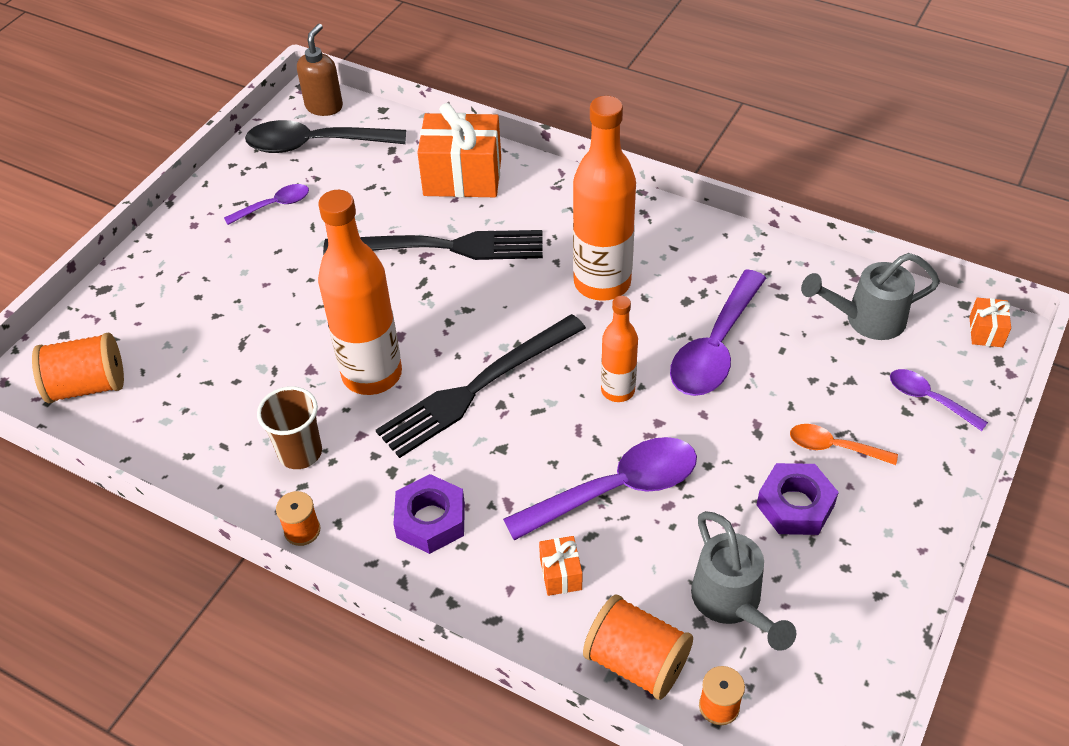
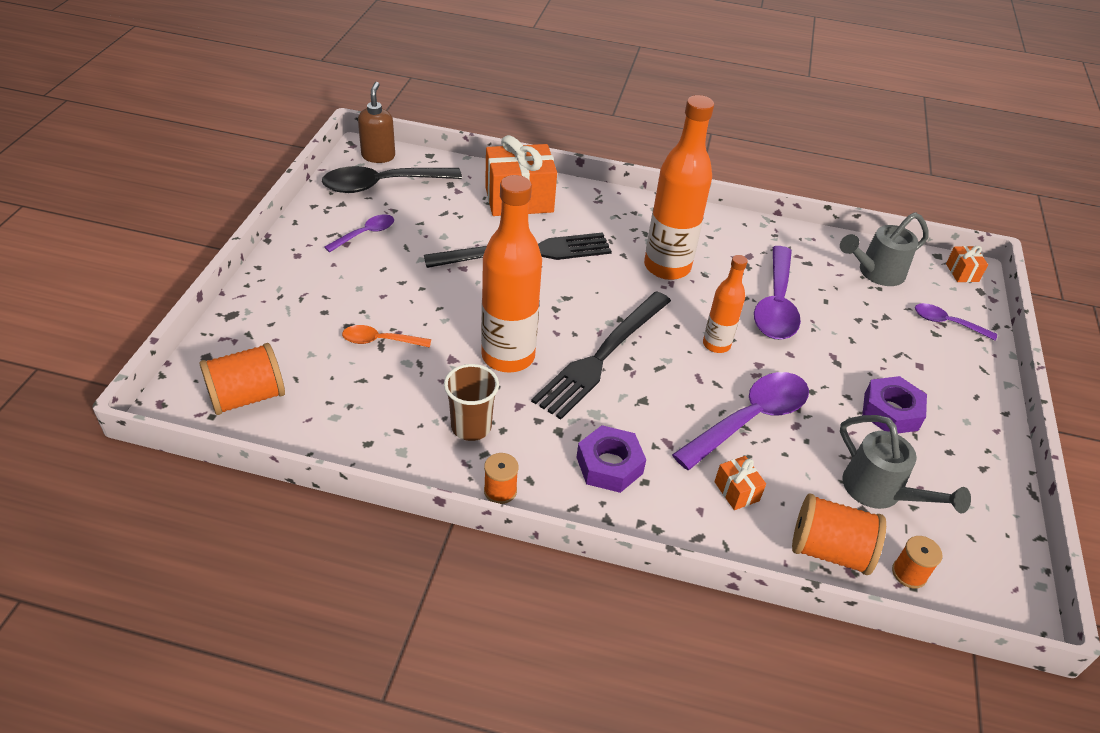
camera: 20 degrees left, 5 degrees down
orange spoon [790,424,898,465] -> orange spoon moved to [342,325,431,348]

